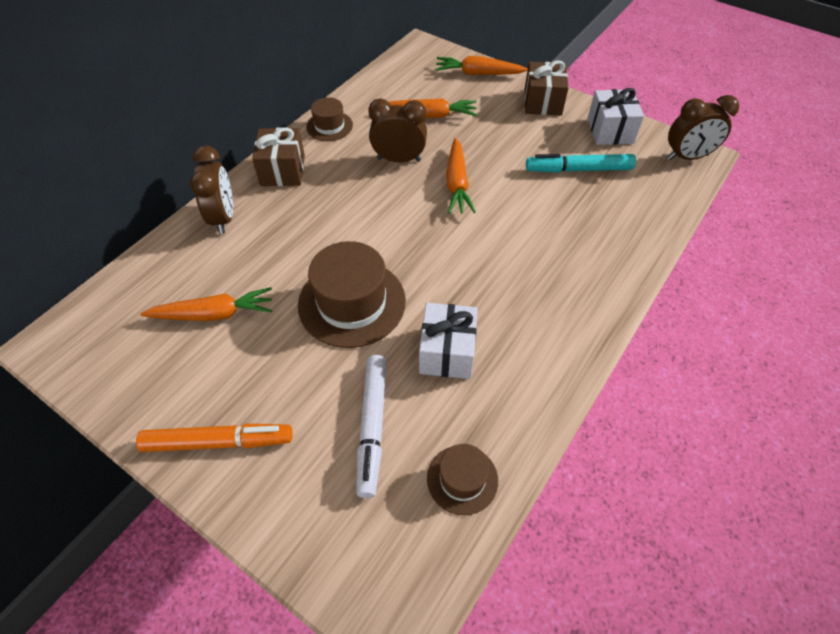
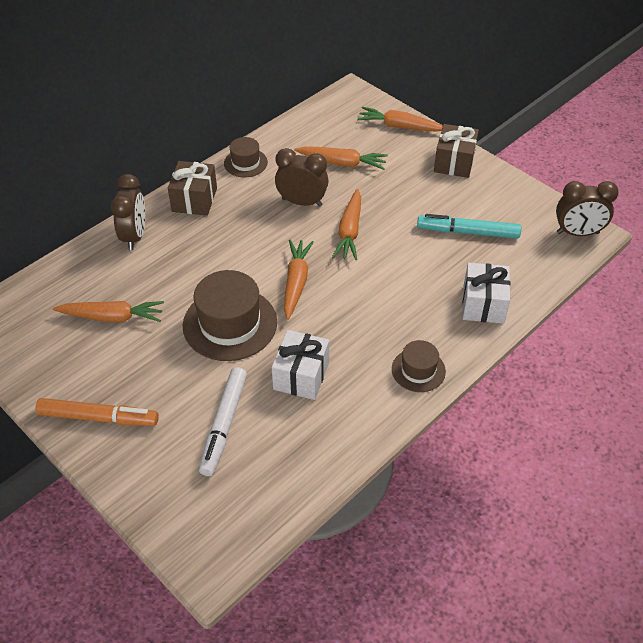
camera: 10 degrees right, 5 degrees down
brown hat [427,444,498,515] -> brown hat moved to [392,340,446,392]
white gift [588,88,644,145] -> white gift moved to [462,263,510,324]
none -> orange carrot [284,239,314,320]

